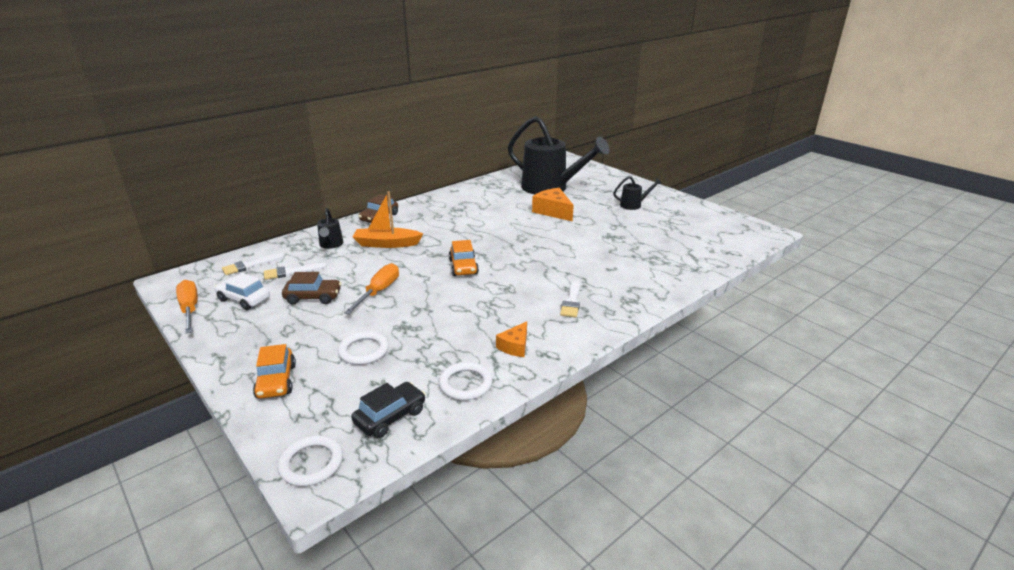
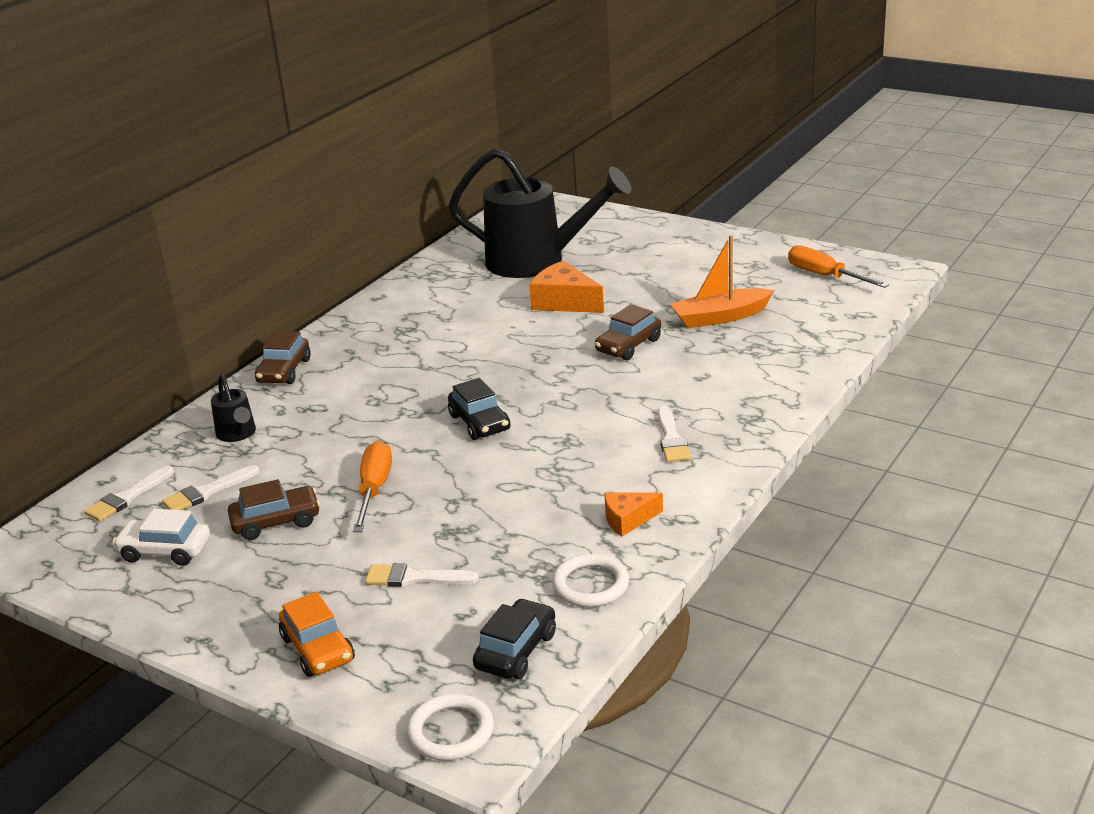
camera: 15 degrees left, 0 degrees up
orange screwdriver [176,280,198,333] -> orange screwdriver moved to [788,245,889,288]
white ring [338,331,389,365] -> white brush [365,563,479,587]
orange boat [353,191,423,248] -> orange boat moved to [670,235,774,328]
orange car [449,240,479,276] -> black car [448,378,511,440]
orange cheese [496,321,527,357] -> orange cheese turned 60 degrees clockwise [605,492,663,537]
black watering can [613,176,662,210] -> none
none -> brown car [595,304,661,360]

